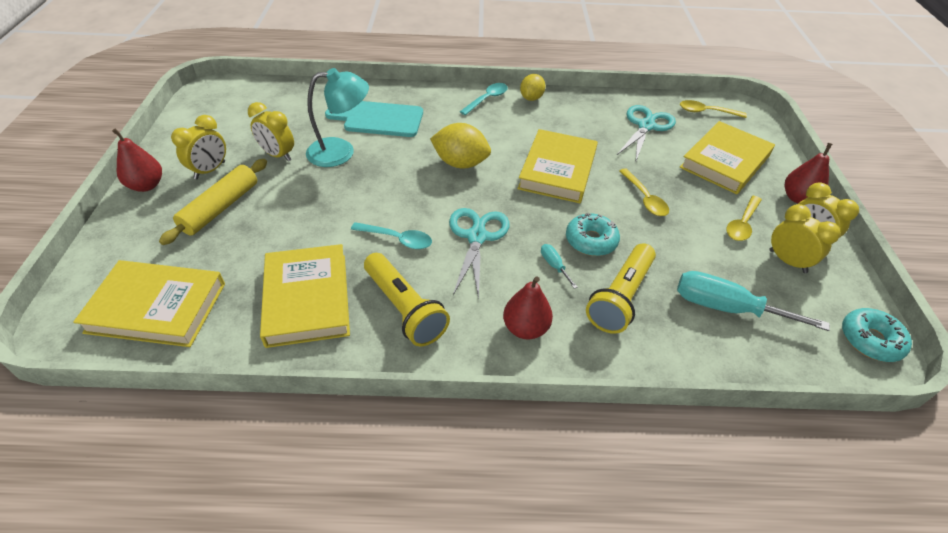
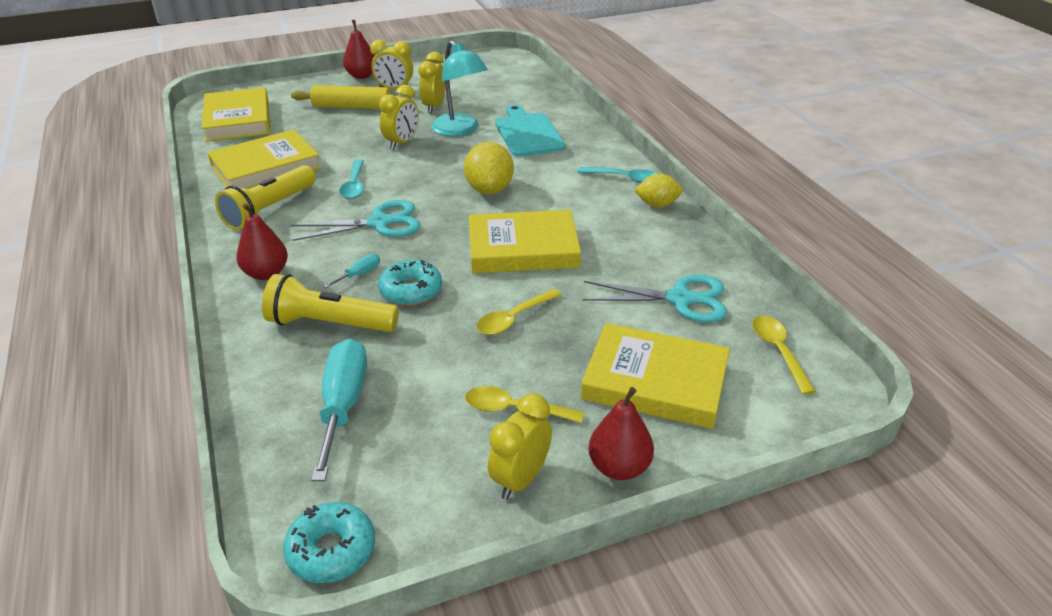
camera: 70 degrees right, 10 degrees down
yellow clock [769,204,841,273] -> yellow clock moved to [379,85,419,150]

